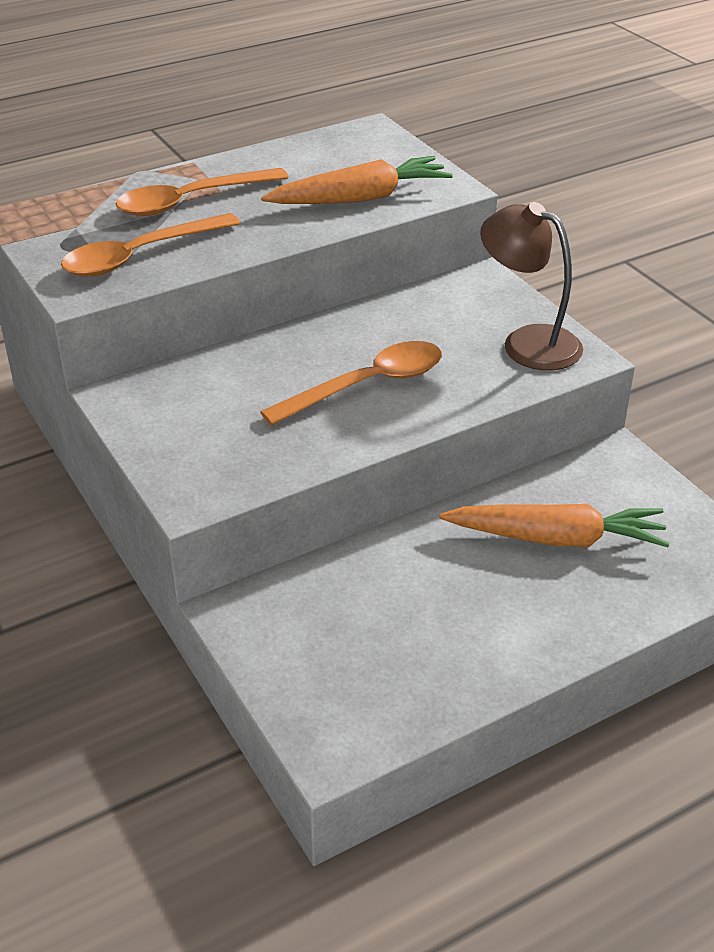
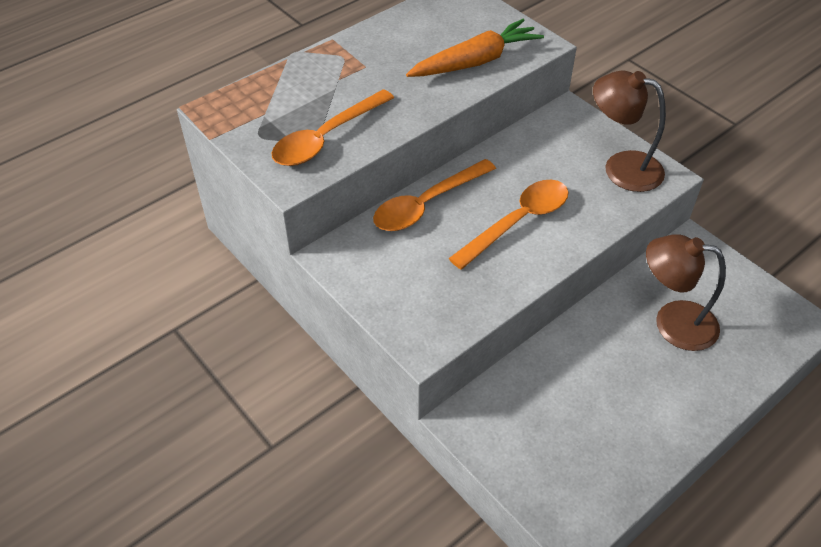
camera: 10 degrees left, 10 degrees up
orange spoon [115,168,289,216] -> orange spoon moved to [373,159,496,231]
orange carrot [439,504,670,547] -> brown lamp [646,234,726,351]

